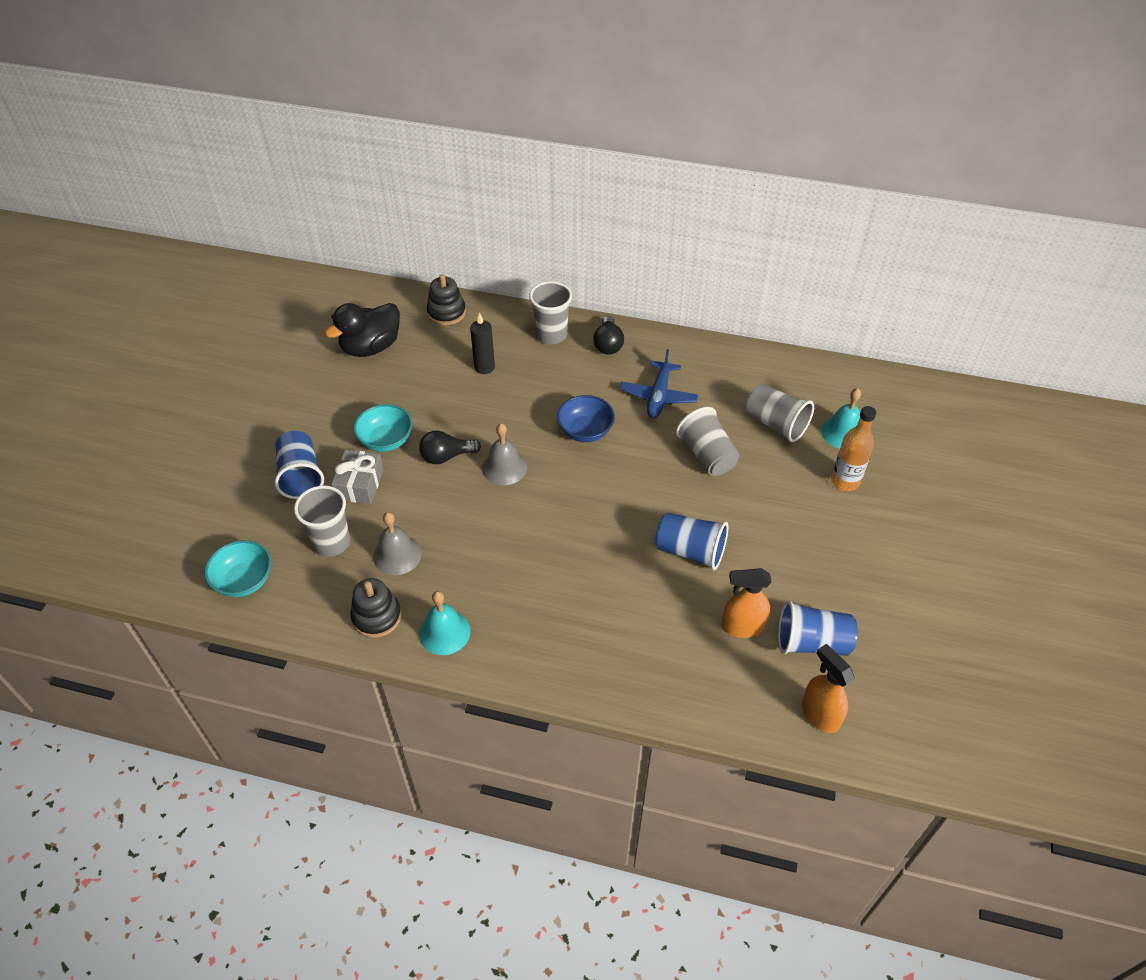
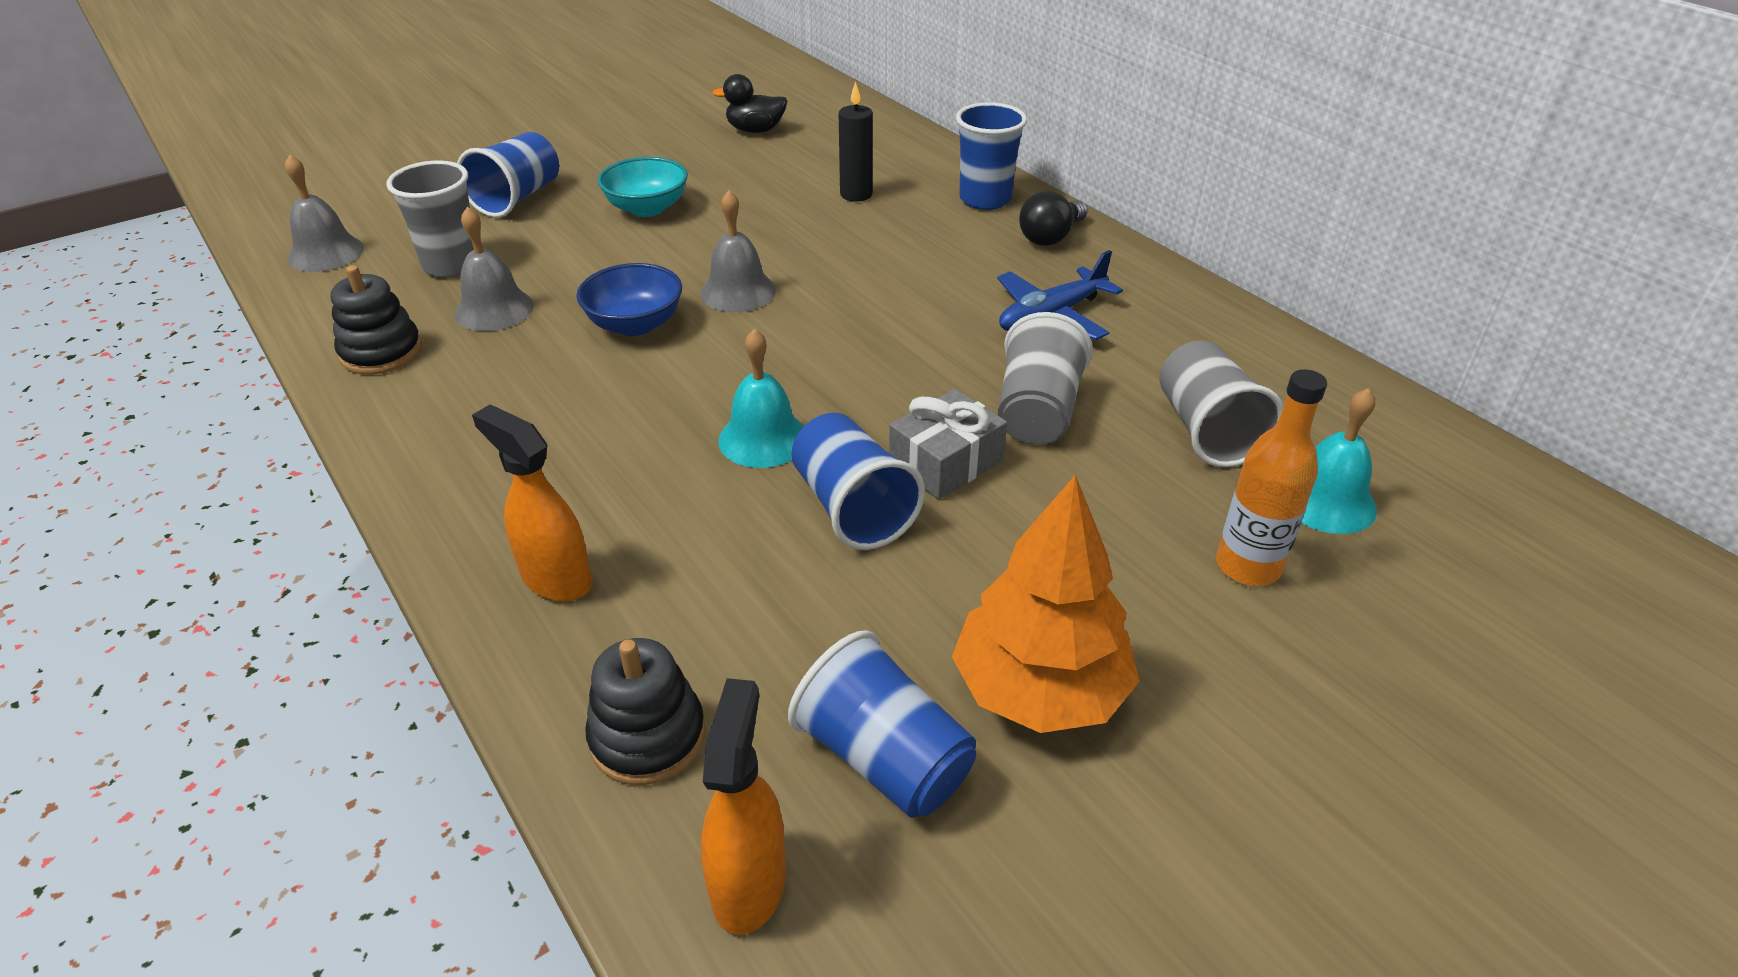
camera: 40 degrees right, 10 degrees down
turquoise bowl [204,540,271,597] -> grey bell [285,154,364,272]
black duck [325,303,400,357] -> black duck [712,74,787,133], size x0.63
grey gift [331,450,384,504] -> grey gift moved to [889,389,1007,499]
black light bulb [419,431,481,464] -> none
turquoise bell [419,591,471,655] -> turquoise bell moved to [718,329,804,468]
black stacking toy [427,274,466,326] -> black stacking toy moved to [585,638,706,785]
grey cup [529,281,572,344] -> blue cup [956,102,1027,210]
blue bowl [557,395,615,442] -> blue bowl moved to [576,263,682,336]
orange spray bottle [722,568,772,638] -> orange spray bottle moved to [472,405,592,602]
none -> orange tree [952,475,1140,733]

